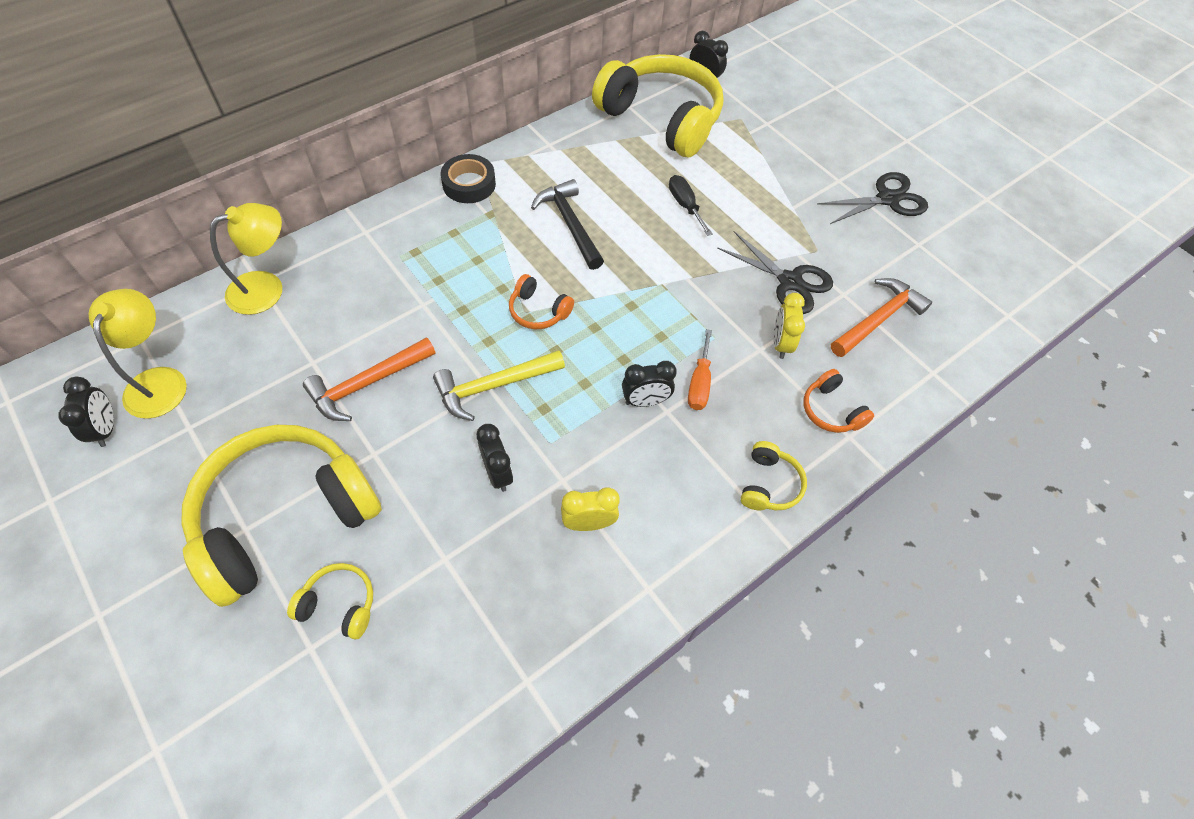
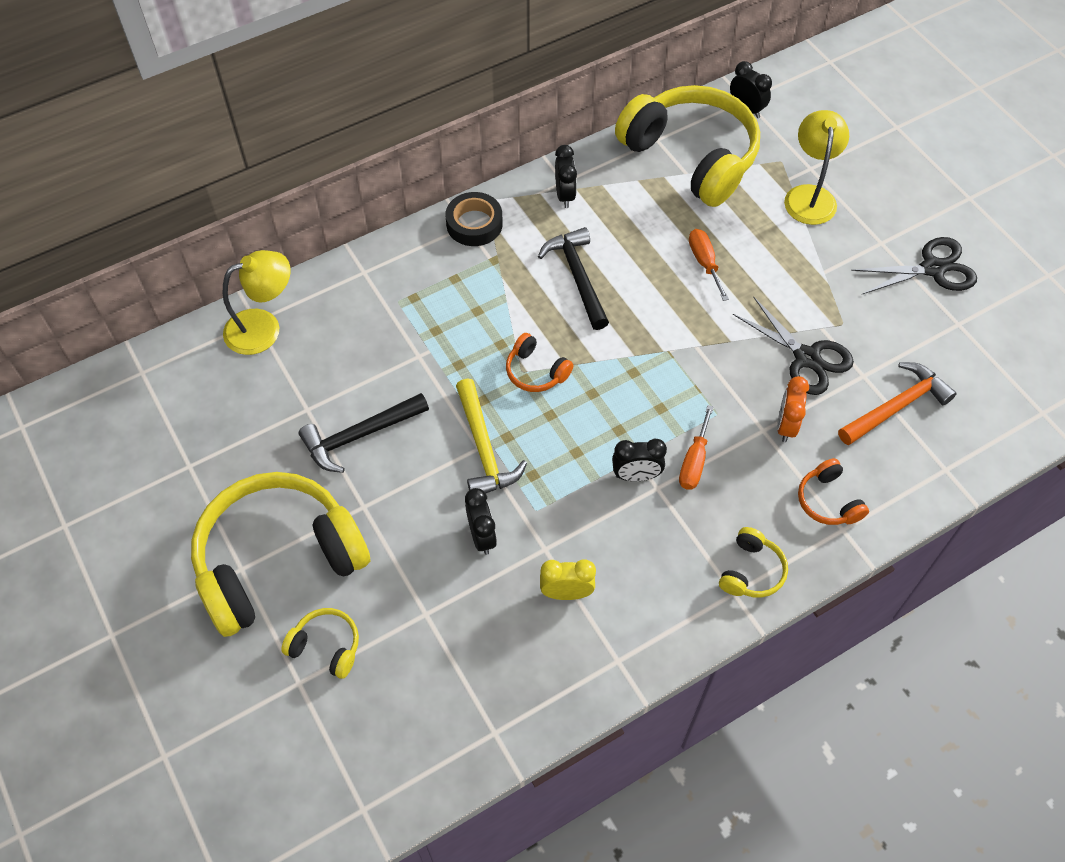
camera: 10 degrees right, 0 degrees up
black clock [58,377,114,447] -> black clock moved to [555,145,577,208]
yellow lamp [89,289,187,419] -> yellow lamp moved to [784,110,849,225]
orange hammer [303,337,435,421] -> black hammer [299,393,429,473]
yellow hammer [433,350,565,421] -> yellow hammer turned 90 degrees counterclockwise [456,378,527,493]
black screwdriver [669,175,713,236] -> orange screwdriver [689,229,729,301]
yellow clock [773,293,805,359] -> orange clock [777,376,809,442]

